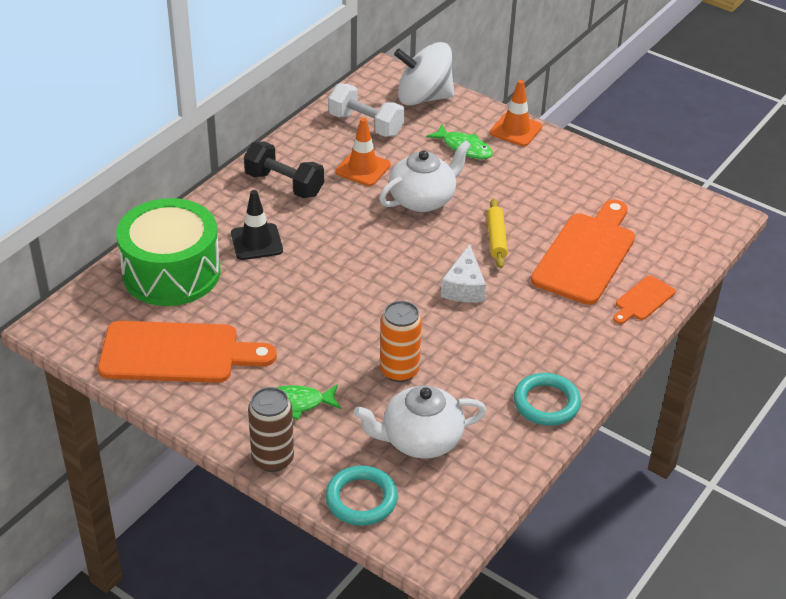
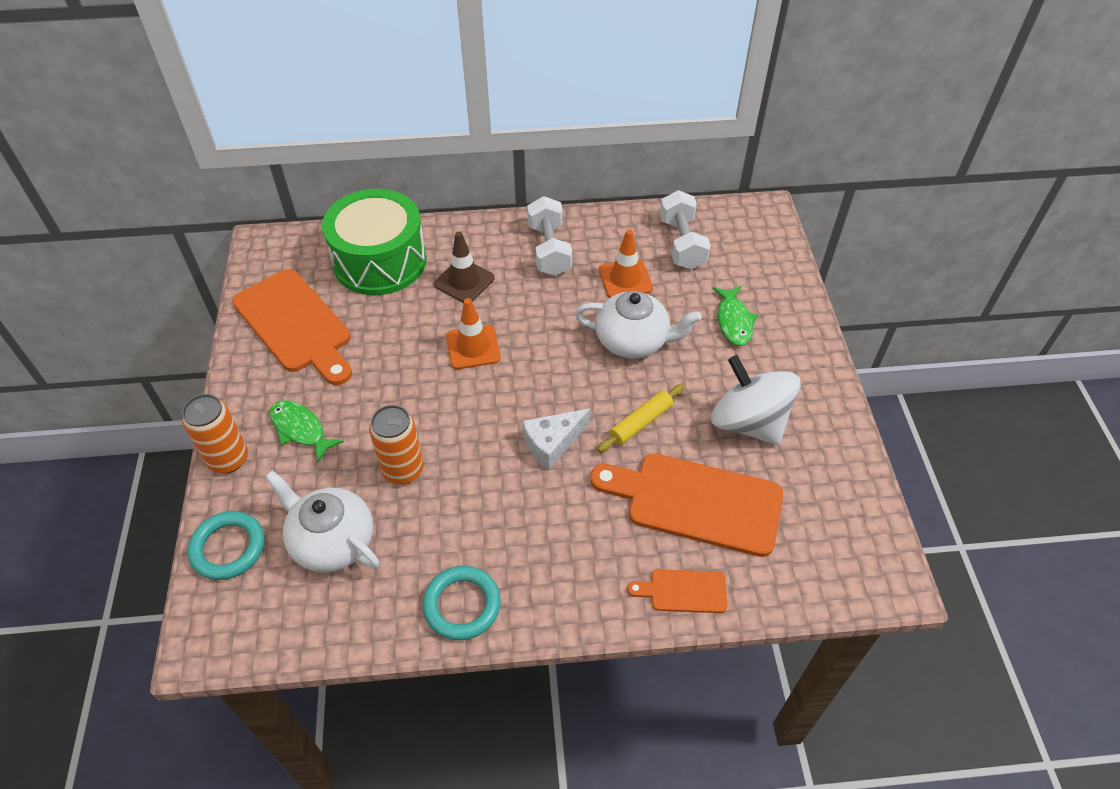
camera: 50 degrees right, 10 degrees up
black traffic cone [231,190,283,260] -> brown traffic cone [434,232,495,303]
black dumbbell [244,142,324,198] -> white dumbbell [527,196,572,276]
brown can [248,387,294,472] -> orange can [182,394,248,473]
white spinning top [394,42,454,105] -> white spinning top moved to [711,355,801,445]
orange traffic cone [490,80,542,146] -> orange traffic cone moved to [446,298,501,369]
orange cutting board [531,199,635,305] -> orange cutting board turned 150 degrees counterclockwise [590,453,783,557]

